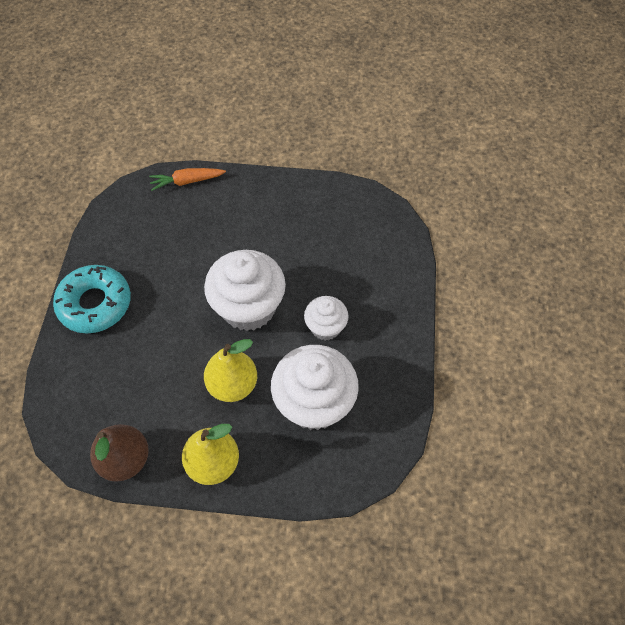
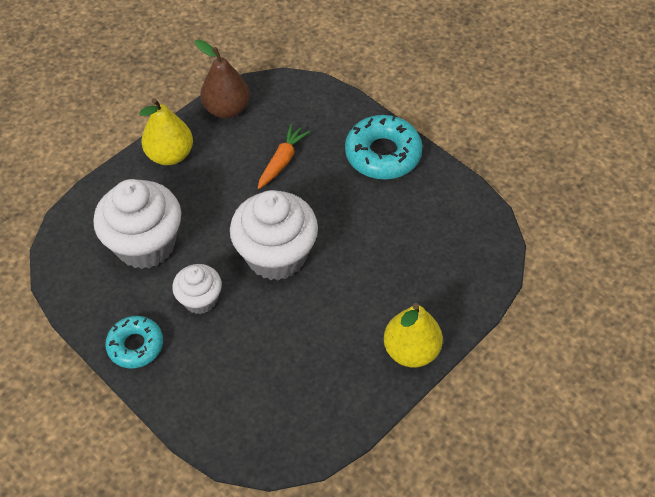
camera: 130 degrees right, 5 degrees down
orange carrot [149,168,226,191] -> orange carrot moved to [258,124,310,189]
yellow pear [204,339,257,402] -> yellow pear moved to [384,303,443,367]
none -> turquoise donut [105,316,163,368]

